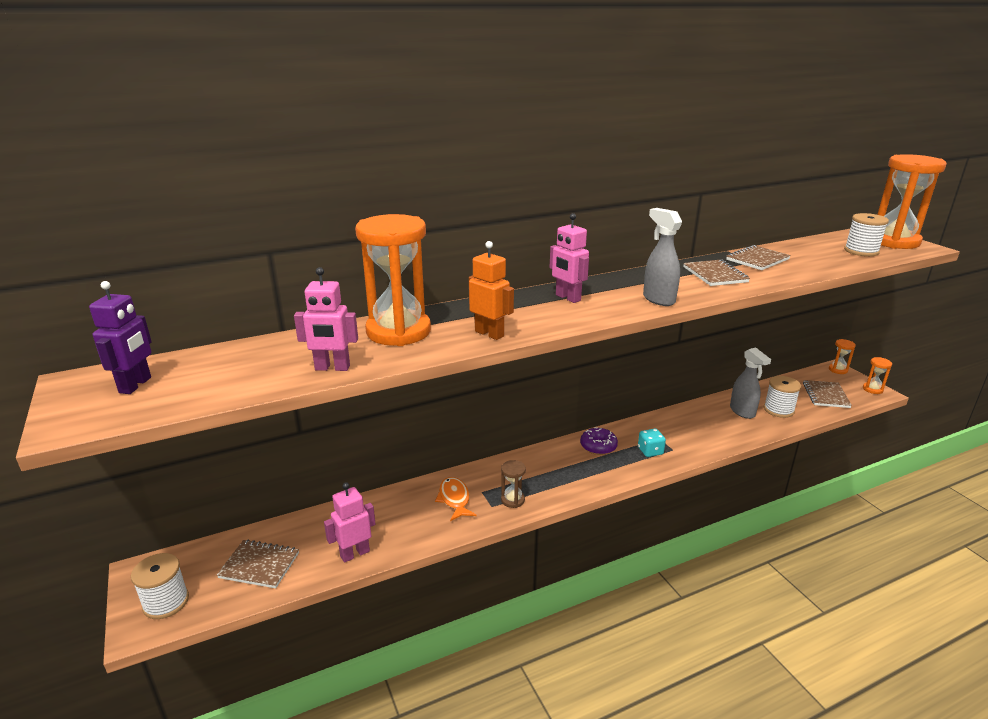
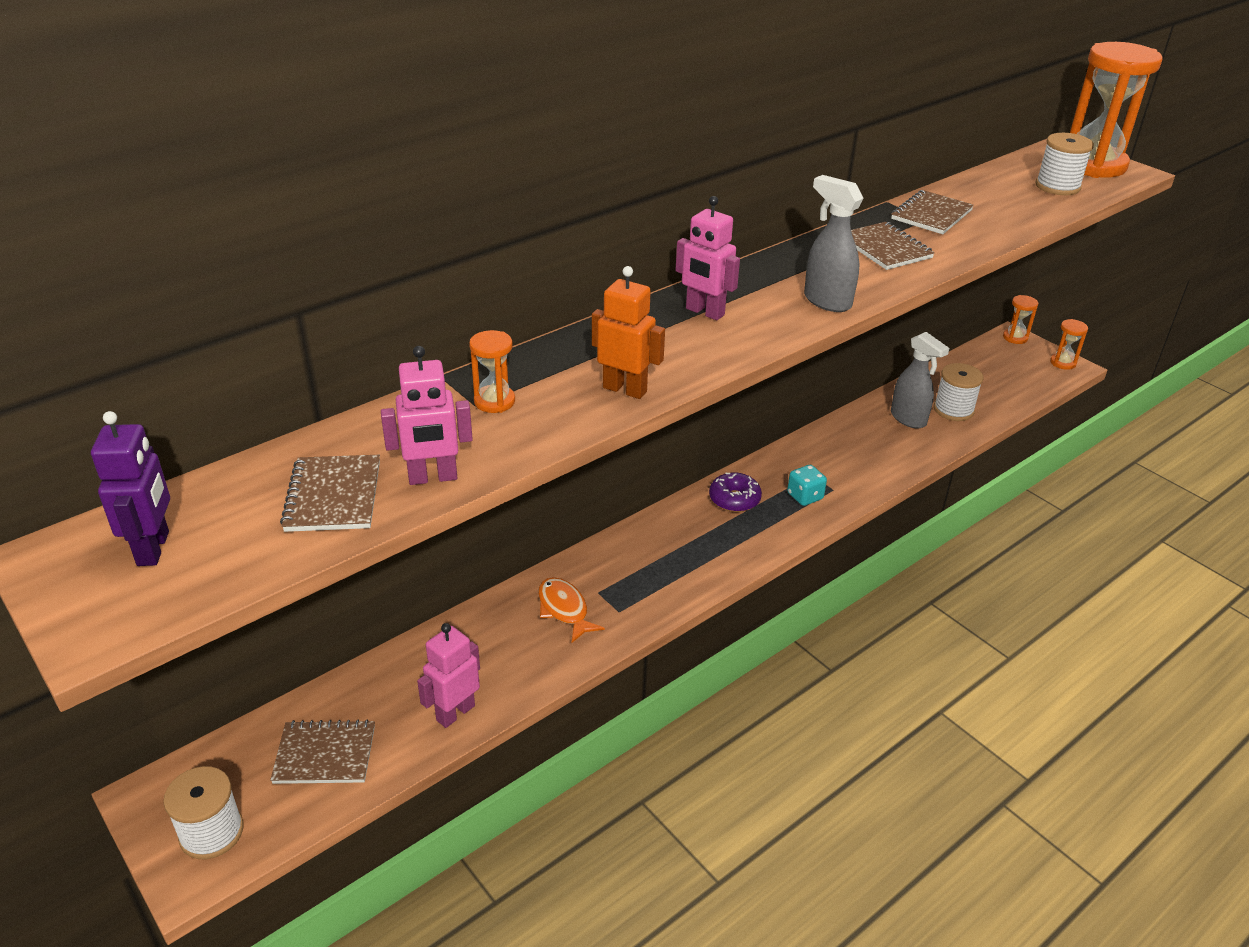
camera: 15 degrees left, 10 degrees up
orange hourglass [355,214,431,346] -> orange hourglass [469,330,515,413], size x0.44
brown hourglass [501,460,526,508] -> none
brown notebook [803,380,852,408] -> brown notebook moved to [280,455,380,532]

